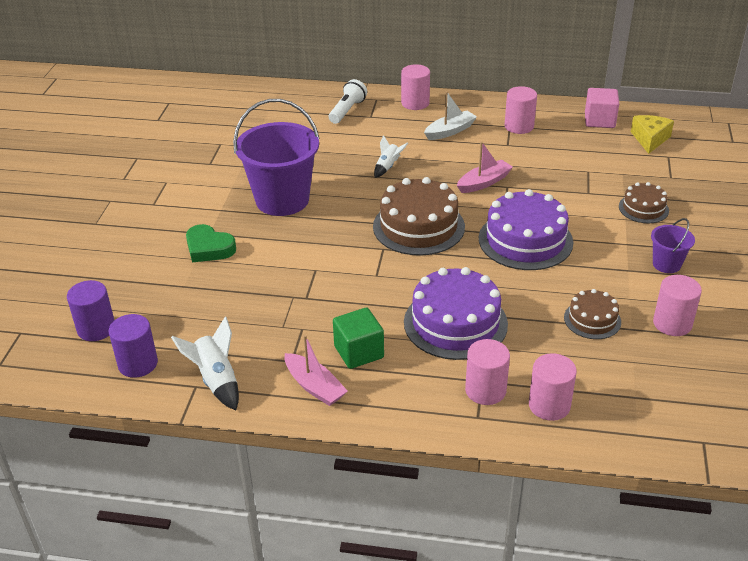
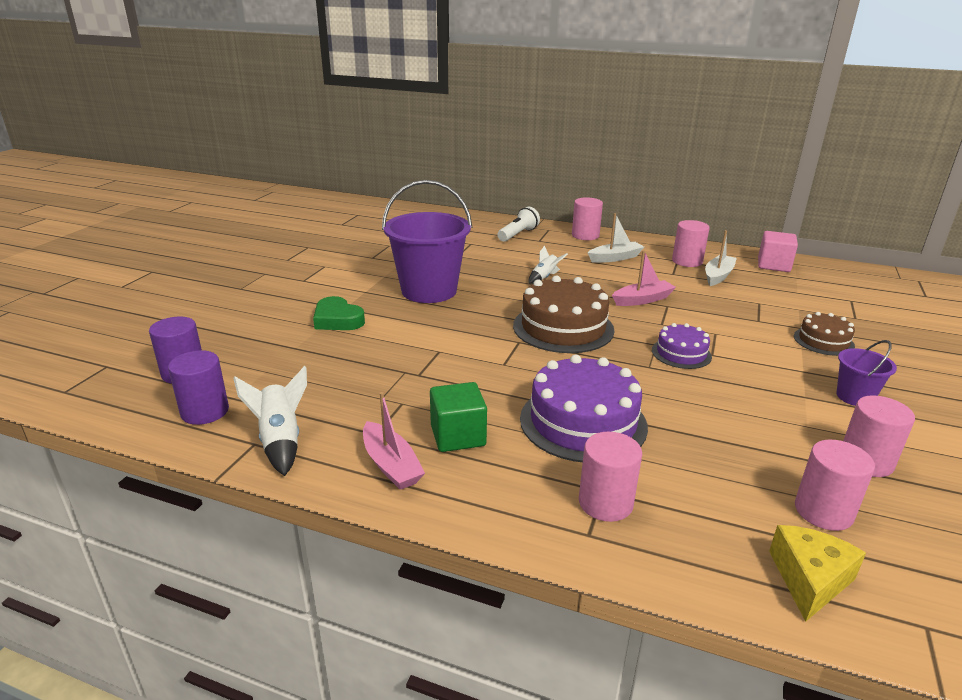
camera: 10 degrees right, 10 degrees down
purple cake [479,189,573,270] -> purple cake [652,323,712,369], size x0.54
pink cylinder [529,353,577,421] -> pink cylinder moved to [795,440,875,531]
brown cake [564,289,621,339] -> none
yellow cheese [631,115,674,154] -> yellow cheese moved to [769,525,866,622]
none -> white boat [705,230,737,286]

